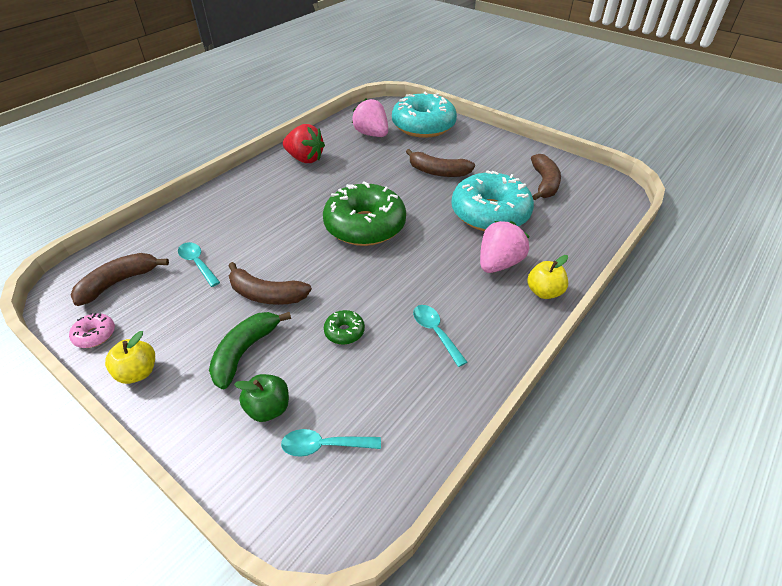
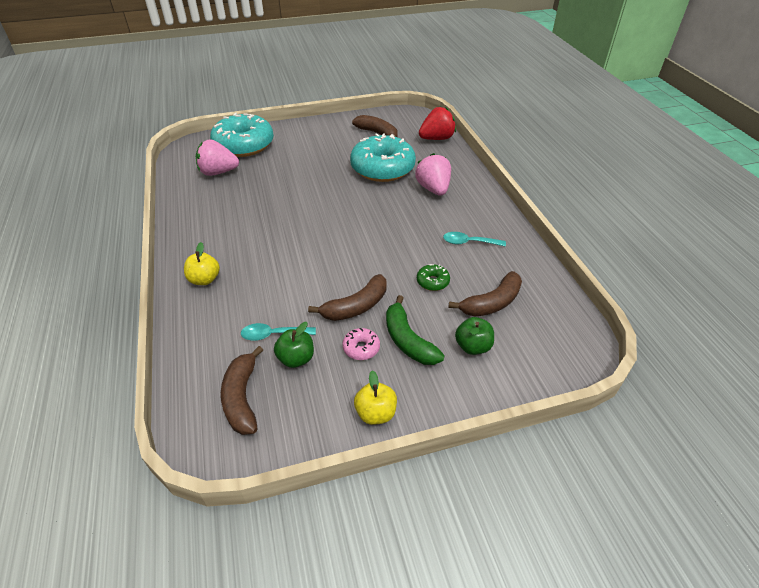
camera: 55 degrees left, 0 degrees up
pink donut [69,313,115,348] -> pink donut moved to [342,328,380,360]
turquoise spoon [281,429,381,457] -> none
red strawberry [283,124,325,163] -> red strawberry moved to [419,107,456,140]
green donut [323,182,406,246] -> none
brown banana [406,149,475,177] -> brown banana moved to [448,271,522,317]
yellow apple [527,255,568,299] -> yellow apple moved to [184,242,220,285]
none -> green apple [274,322,314,368]

